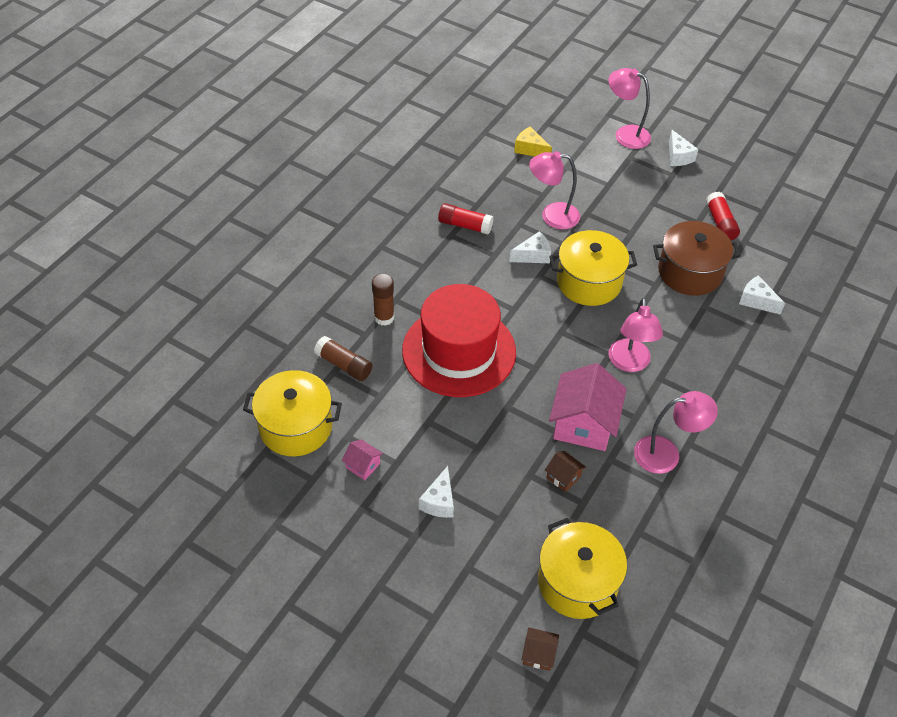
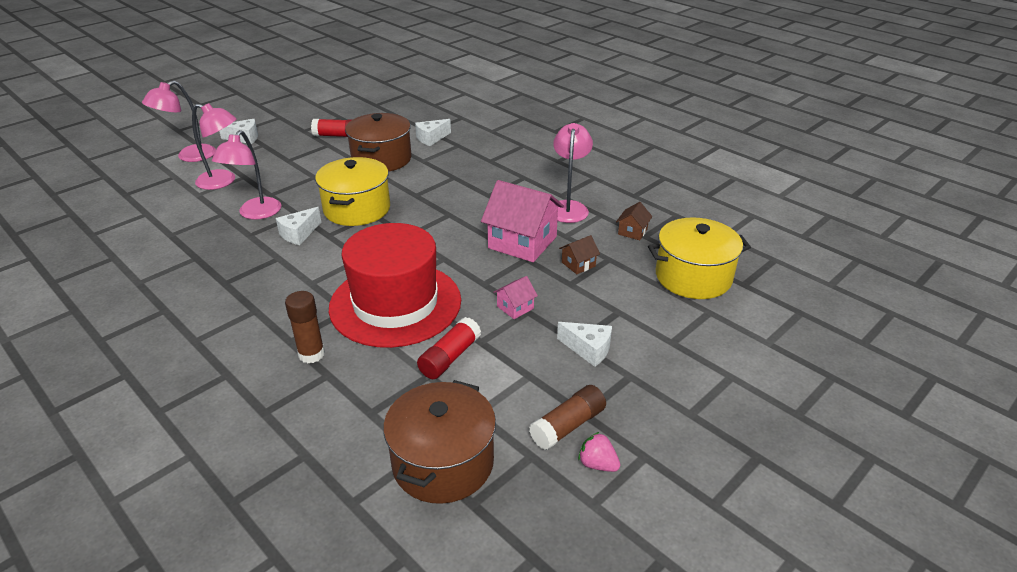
camera: 75 degrees left, 15 degrees down
yellow pot [243,370,342,456] -> brown pot [383,380,496,504]
brown glue stick [314,336,372,381] -> brown glue stick moved to [529,385,606,450]
pink house [342,439,383,480] -> pink house moved to [493,276,538,319]
red glue stick [438,203,494,234] -> red glue stick moved to [417,317,481,379]
white cheese [509,231,551,263] -> white cheese turned 135 degrees counterclockwise [276,207,321,245]
yellow cheese [514,126,552,157] -> none
brown house [522,627,559,671] -> brown house moved to [616,202,653,240]
pink lamp [608,298,663,372] -> pink lamp moved to [192,103,237,190]
none -> pink strawberry [578,432,620,472]

